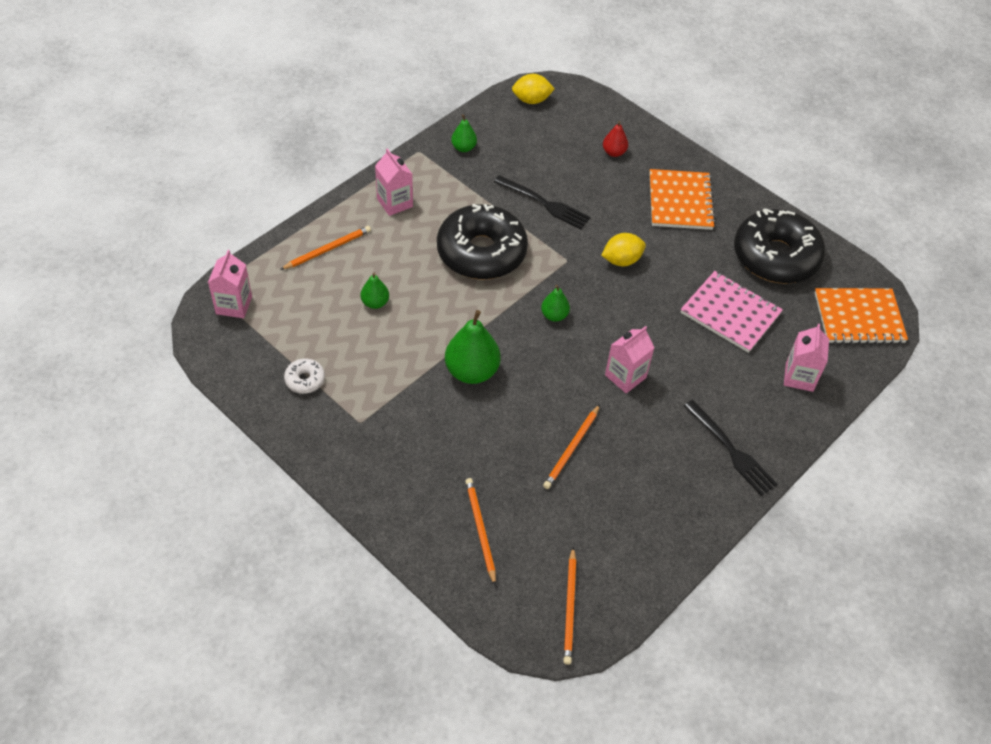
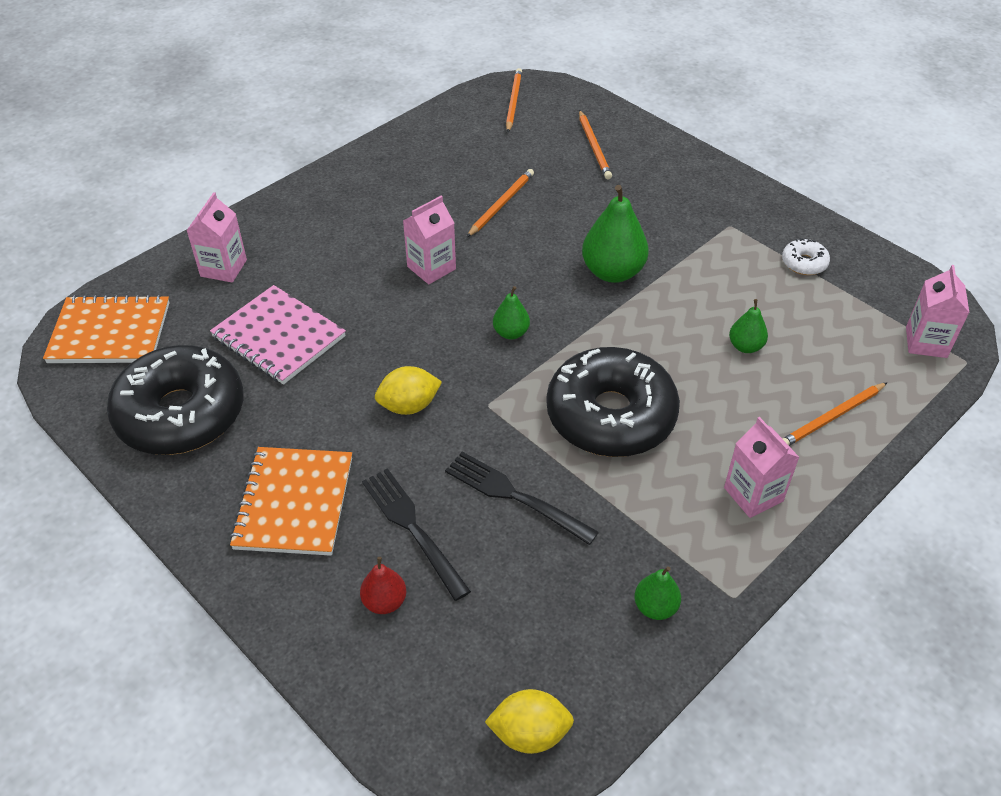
camera: 175 degrees left, 5 degrees down
black fork [684,400,778,496] -> black fork moved to [362,468,471,601]

